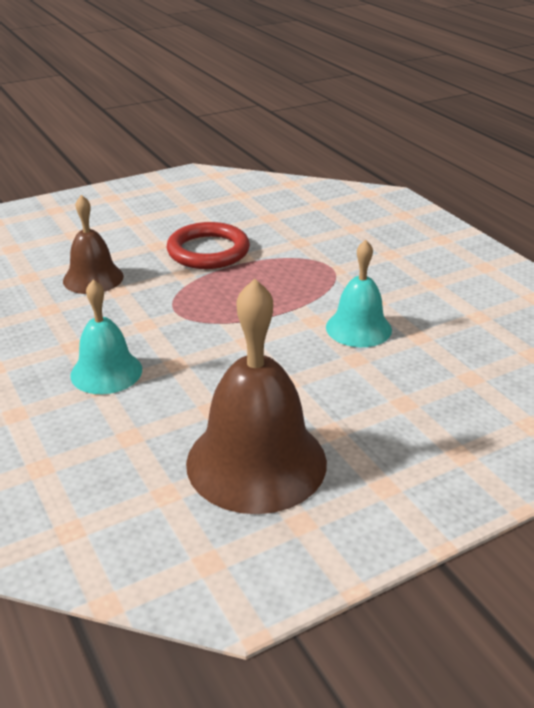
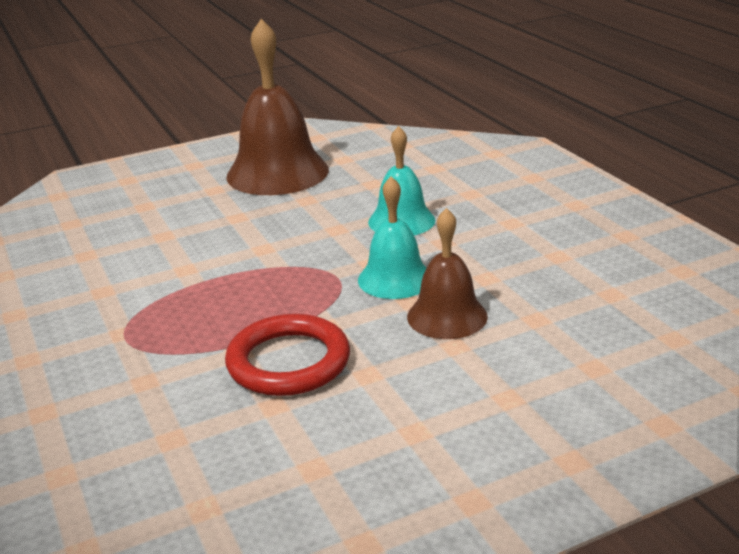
camera: 175 degrees left, 5 degrees down
turquoise bell [326,240,392,347] -> turquoise bell moved to [358,176,426,299]

